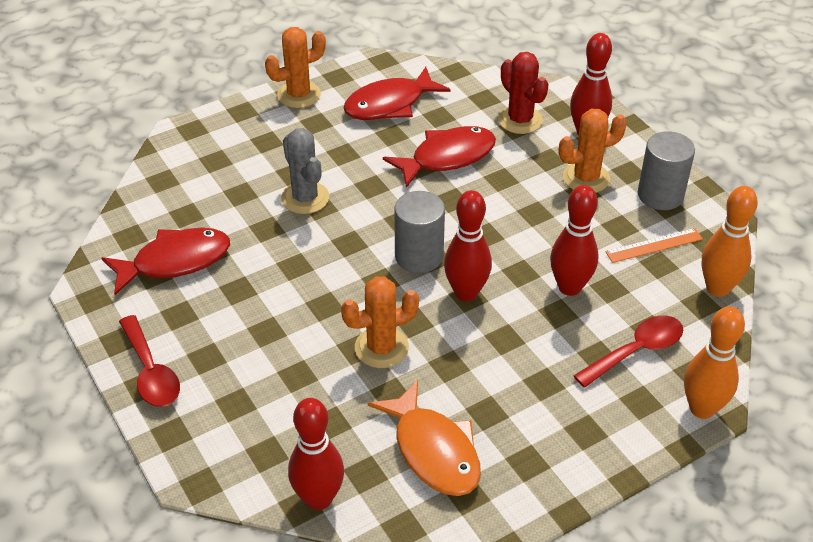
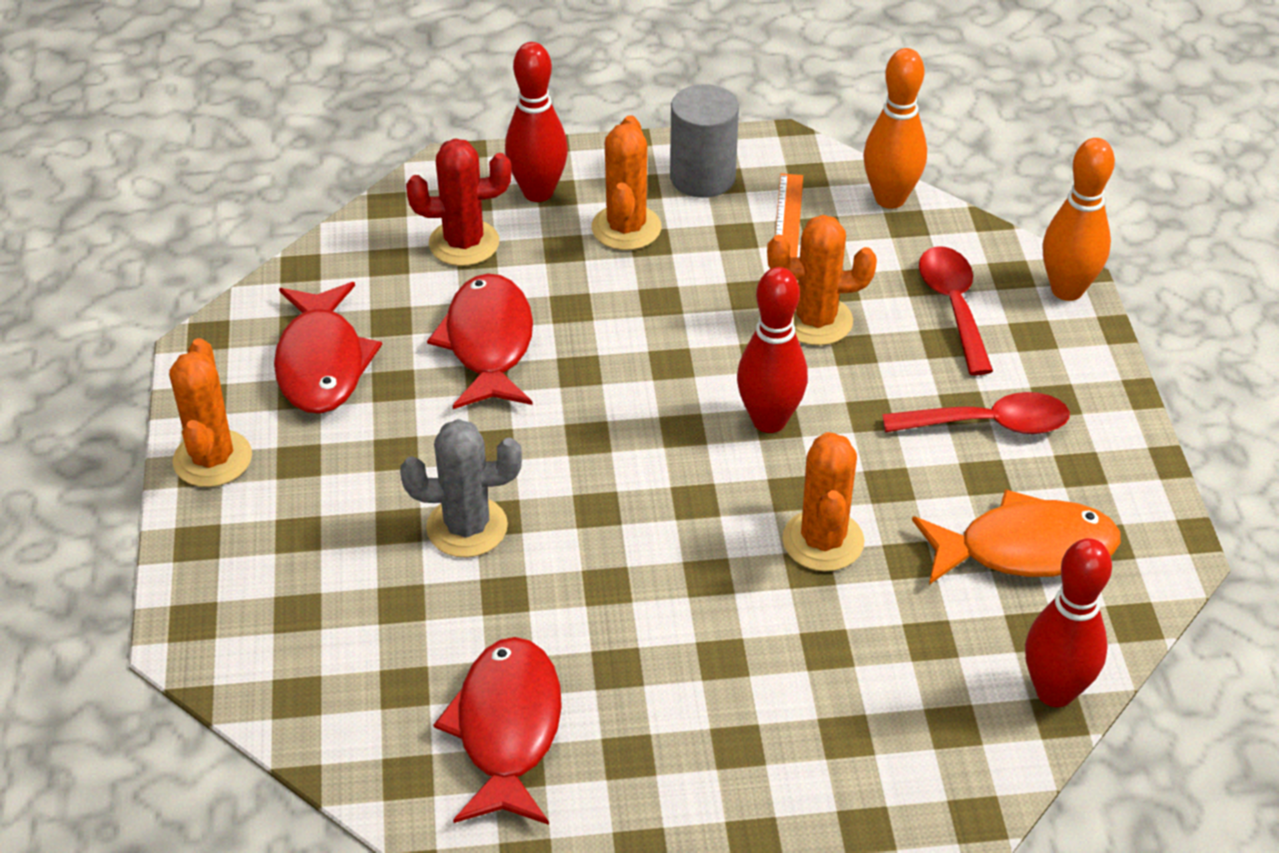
camera: 65 degrees left, 0 degrees up
red spoon [119,315,180,407] -> red spoon moved to [882,392,1070,434]
grey cylinder [394,191,445,273] -> none
red bowling pin [550,185,598,296] -> orange cactus [767,215,877,346]

